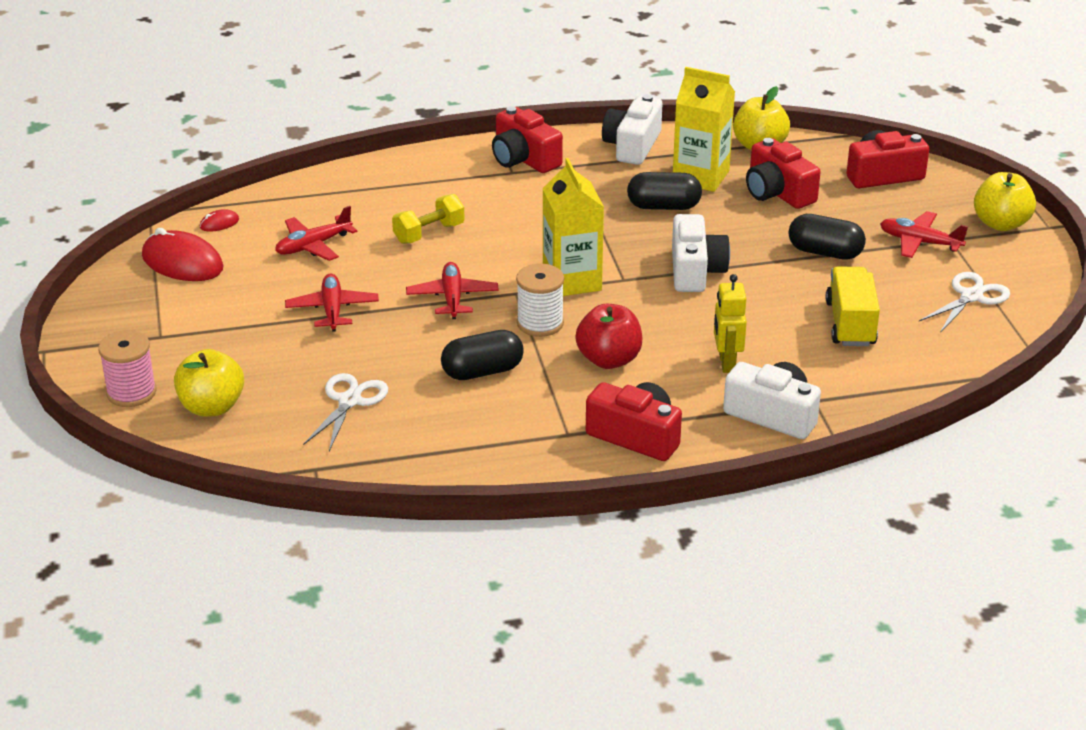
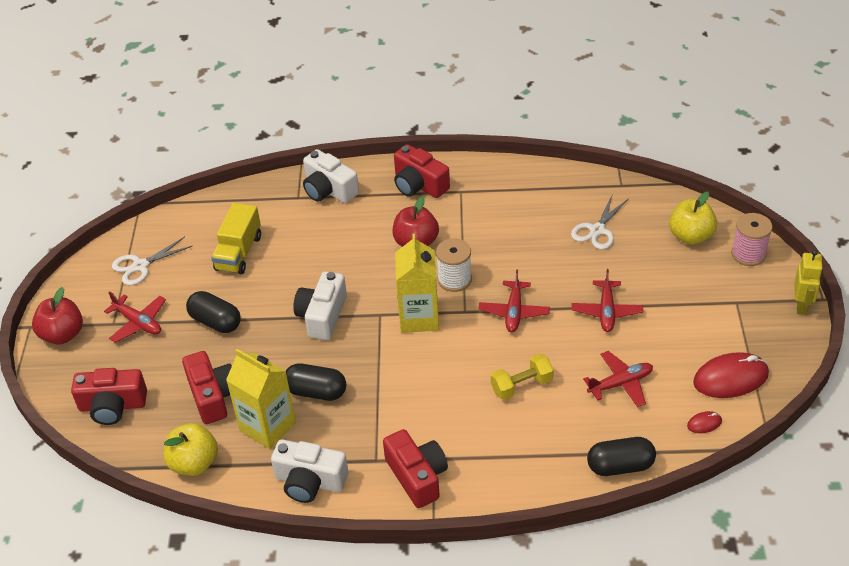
camera: 165 degrees left, 10 degrees up
red mouse [142,228,224,281] -> red mouse turned 60 degrees counterclockwise [693,352,769,398]
black capsule [441,330,524,380] -> black capsule moved to [587,437,656,476]
white camera [602,94,662,165] -> white camera turned 75 degrees clockwise [271,439,348,503]
yellow robot [714,274,747,373] -> yellow robot moved to [794,250,823,315]
yellow apple [974,172,1036,231] -> red apple [32,287,83,344]

